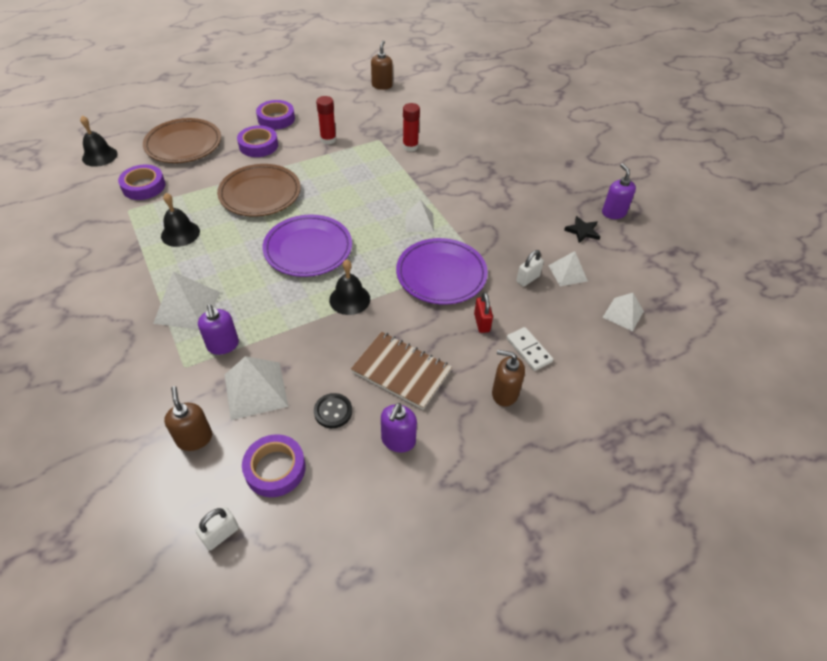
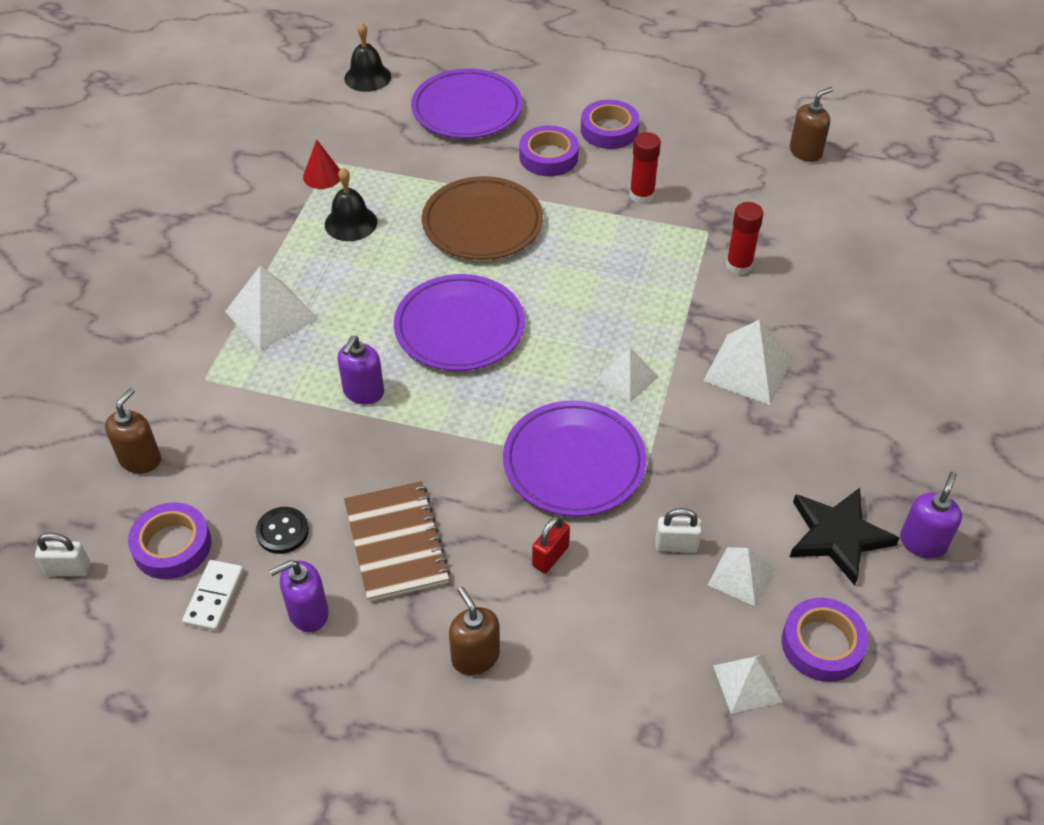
camera: 45 degrees right, 0 degrees up
purple tape [118,165,165,200] -> purple tape moved to [782,598,869,682]
brown plate [143,118,221,163] -> purple plate [411,69,522,139]
purple soap dispenser [198,304,239,355] -> purple soap dispenser moved to [337,336,384,404]
white pyramid [225,356,289,420] -> white pyramid moved to [703,320,793,405]
black bell [329,259,370,315] -> none
white domino [507,327,553,371] -> white domino moved to [182,560,244,631]
black star [564,216,601,243] -> black star [790,488,899,585], size x1.74
none -> red cone [303,139,340,189]

